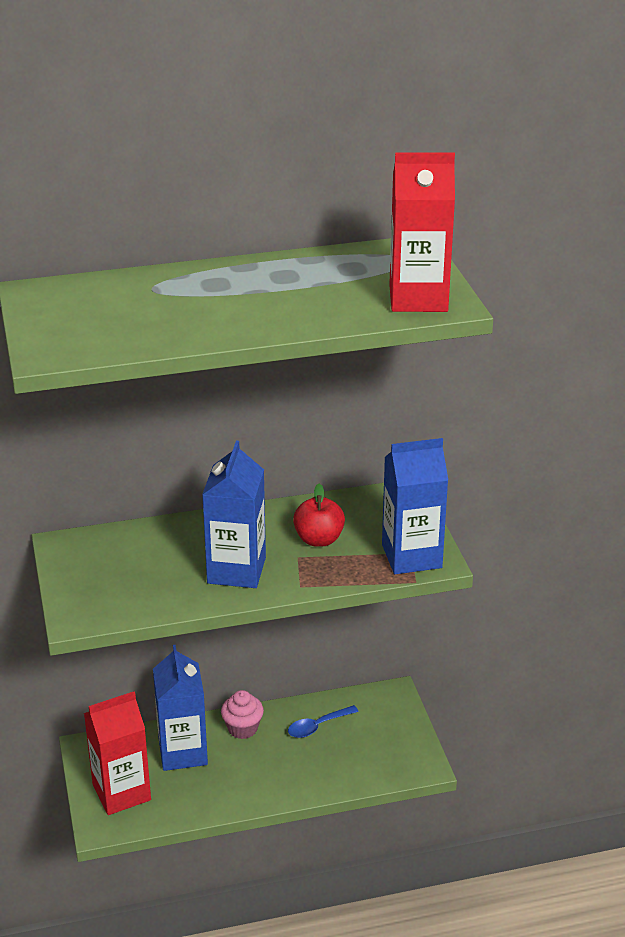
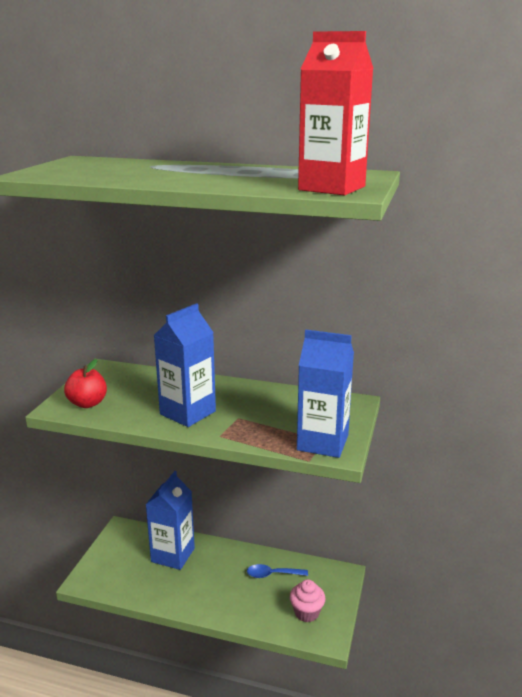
camera: 30 degrees right, 10 degrees down
red carton [84,692,151,815] -> none
pink cupcake [221,690,264,739] -> pink cupcake moved to [290,579,326,622]
red apple [293,484,345,547] -> red apple moved to [64,359,107,408]

